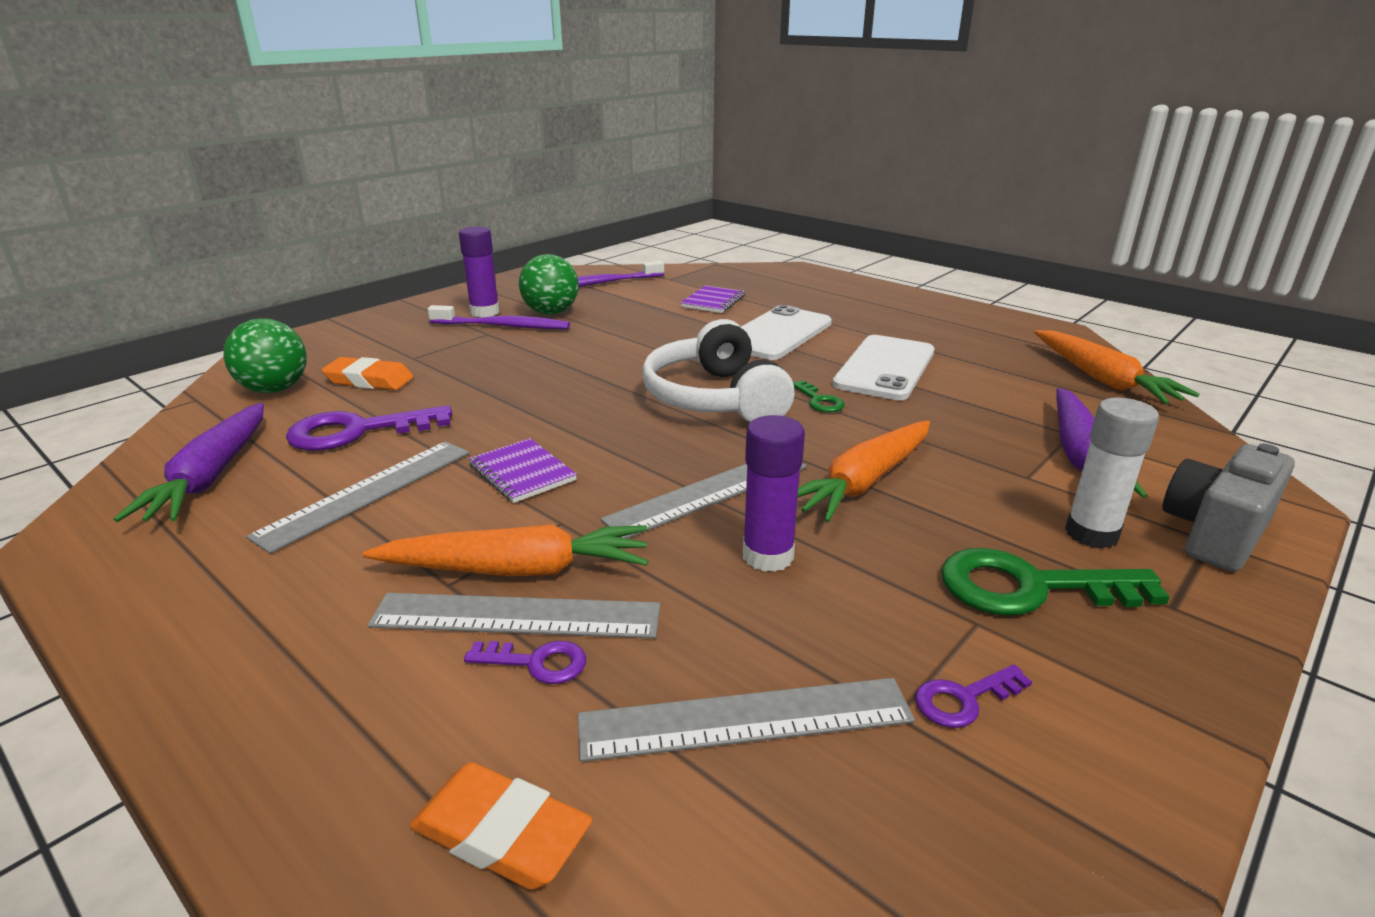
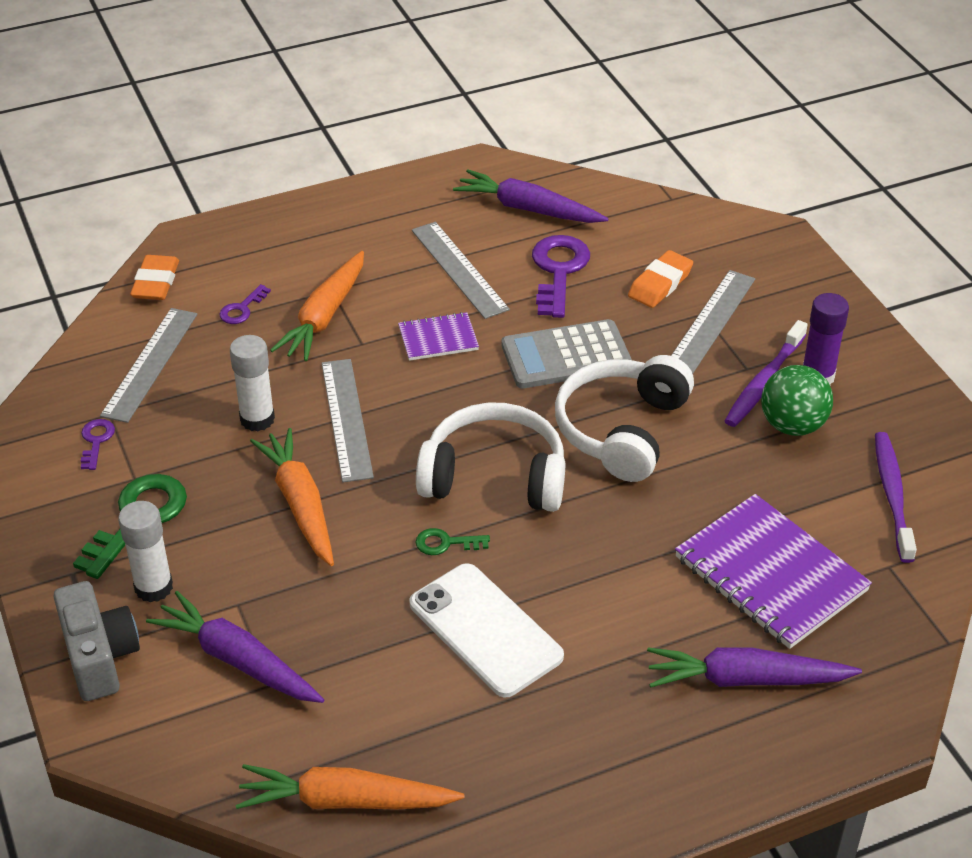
camera: 115 degrees right, 15 degrees up
green ball [224,318,307,393] -> none
grey ruler [367,593,660,638] -> grey ruler moved to [671,270,755,374]
orange eraser [410,762,592,890] -> orange eraser turned 45 degrees counterclockwise [130,255,179,300]
purple notebook [680,285,745,313] -> purple notebook [675,494,872,649], size x1.93
white phone [741,305,832,360] -> none
purple glue stick [743,415,805,572] -> white glue stick [230,335,275,432]
none -> grey calculator [502,319,632,388]
none -> white headphones [555,355,694,482]
none -> purple carrot [647,647,862,688]

